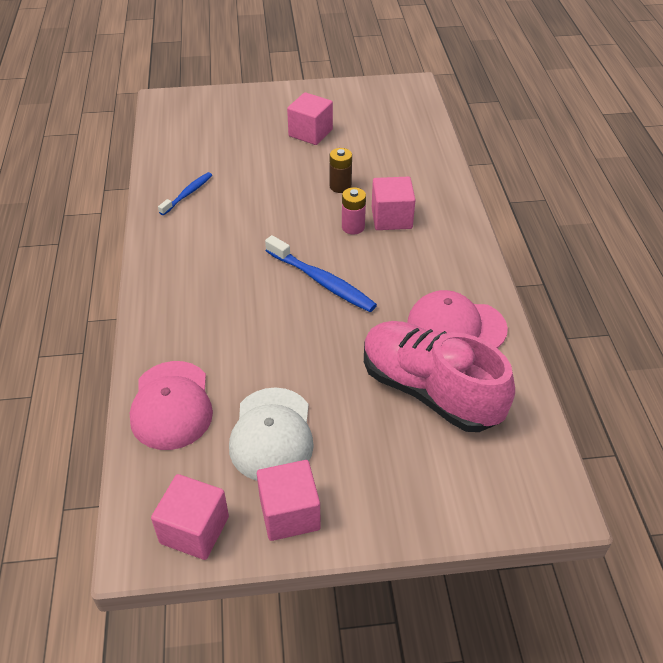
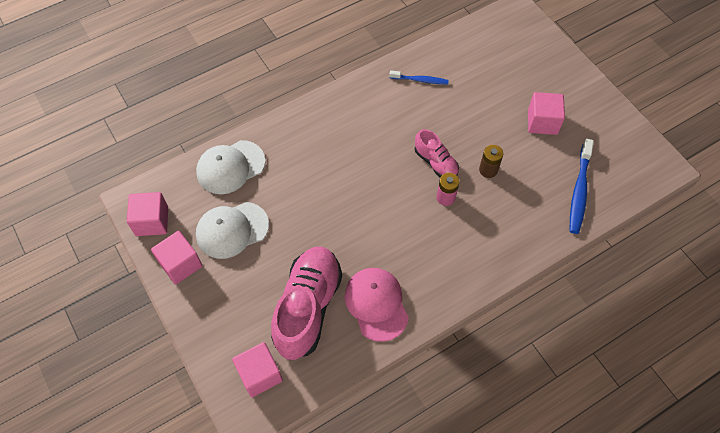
camera: 65 degrees right, 15 degrees up
pink cap [130,361,213,450] -> white cap [196,140,265,194]
blue toothbrush [265,235,377,312] -> blue toothbrush moved to [570,139,594,234]
pink cube [372,177,415,230] -> pink cube moved to [232,342,283,397]
none -> pink shoe [415,129,459,178]

